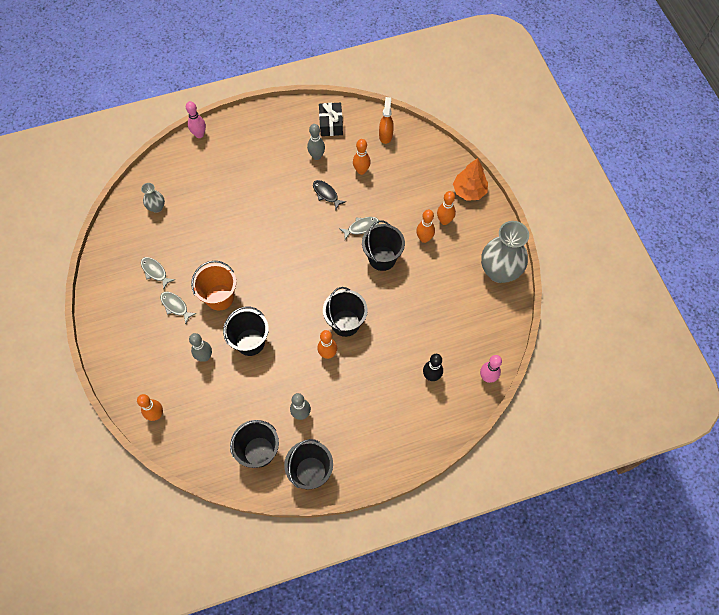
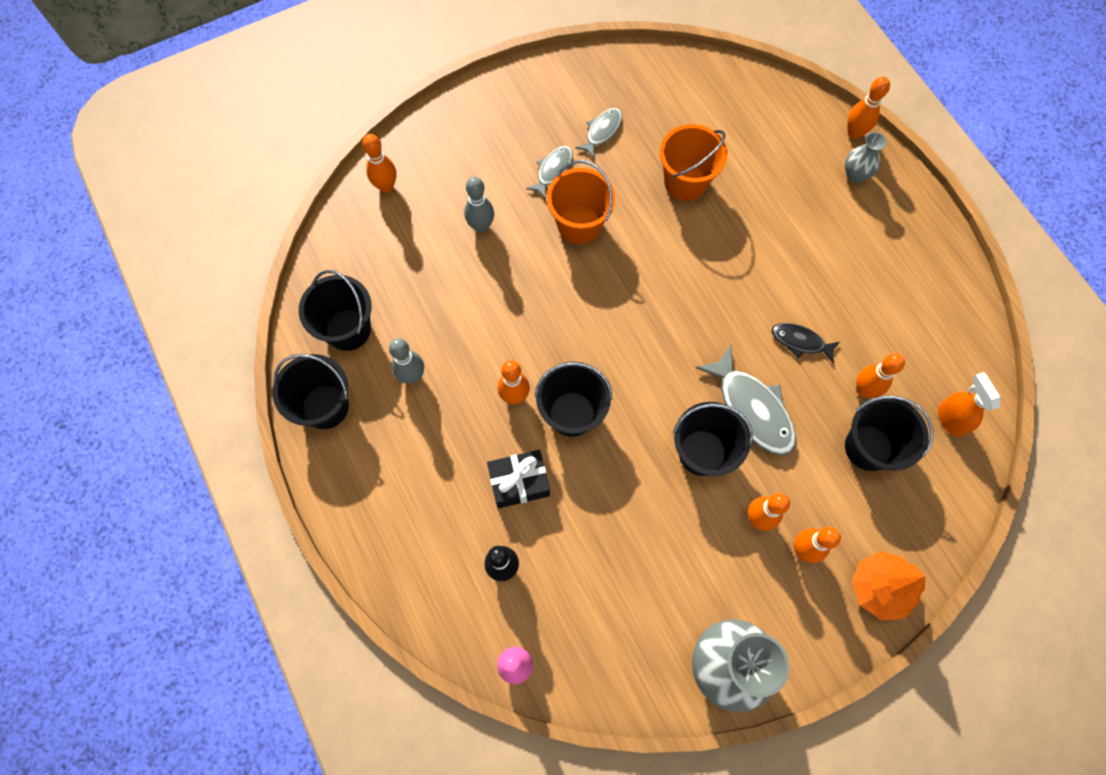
camera: 80 degrees right, 5 degrees up
grey vase [141,183,165,213] -> grey vase moved to [845,132,887,183]
pink bowling pin [186,101,206,138] -> orange bowling pin [847,77,890,139]
black bucket [223,307,269,356] -> black bucket moved to [845,396,933,471]
grey bowling pin [307,124,325,160] -> none
black fish [313,180,346,210] -> black fish turned 105 degrees counterclockwise [772,323,841,363]
black gift [319,103,343,136] -> black gift moved to [487,450,550,508]
grey fish [339,217,379,240] -> grey fish [696,345,796,456], size x1.76
orange spray bottle [379,97,394,144] -> orange spray bottle turned 105 degrees counterclockwise [938,372,1000,437]
none -> orange bucket [660,124,728,201]

